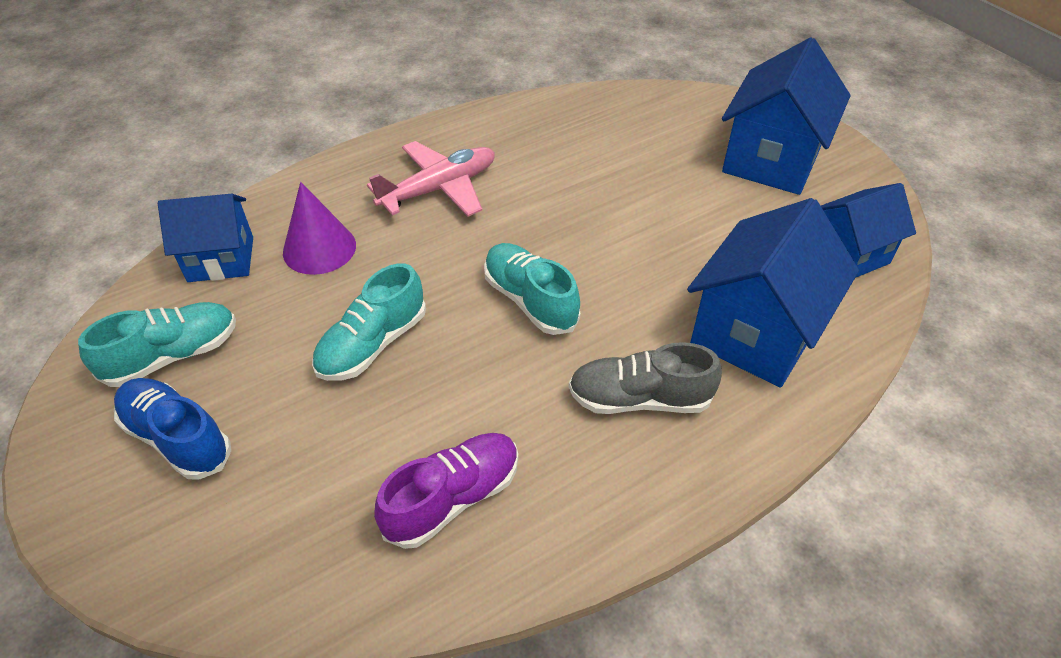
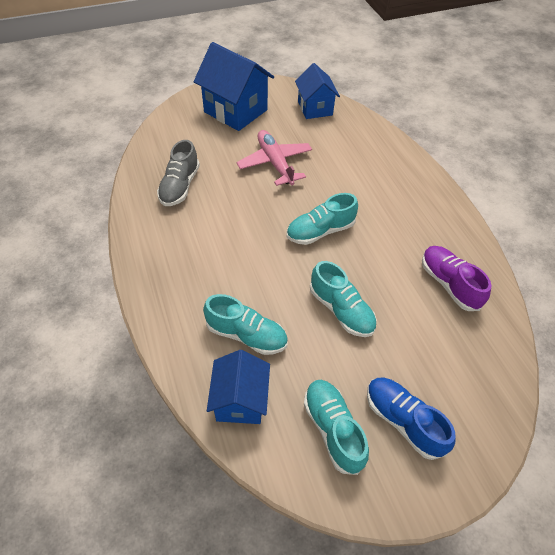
camera: 80 degrees left, 5 degrees up
blue shoe [114,378,231,480] -> blue shoe turned 90 degrees clockwise [367,378,455,460]
purple cone [283,182,356,275] -> turquoise shoe [203,294,288,355]
pink plane [367,141,495,217] -> pink plane moved to [237,130,312,186]
grey shoe [569,342,722,414] -> grey shoe moved to [157,140,200,206]
blue house [687,198,859,388] -> none

